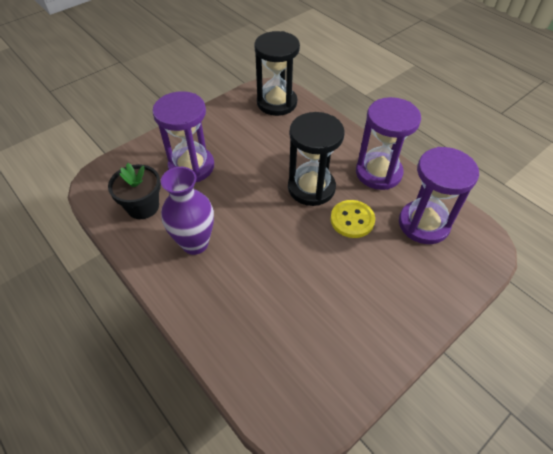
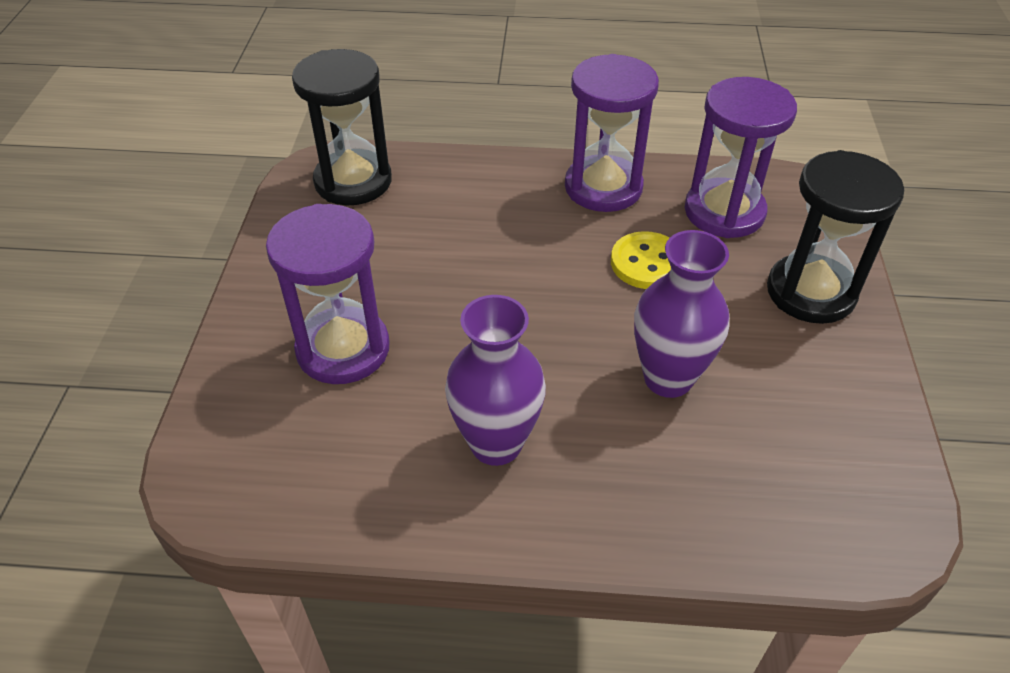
camera: 45 degrees left, 5 degrees down
black flower pot [108,163,161,219] -> none
black hourglass [288,112,345,206] -> black hourglass moved to [767,150,904,324]
none -> purple vase [634,230,729,398]

